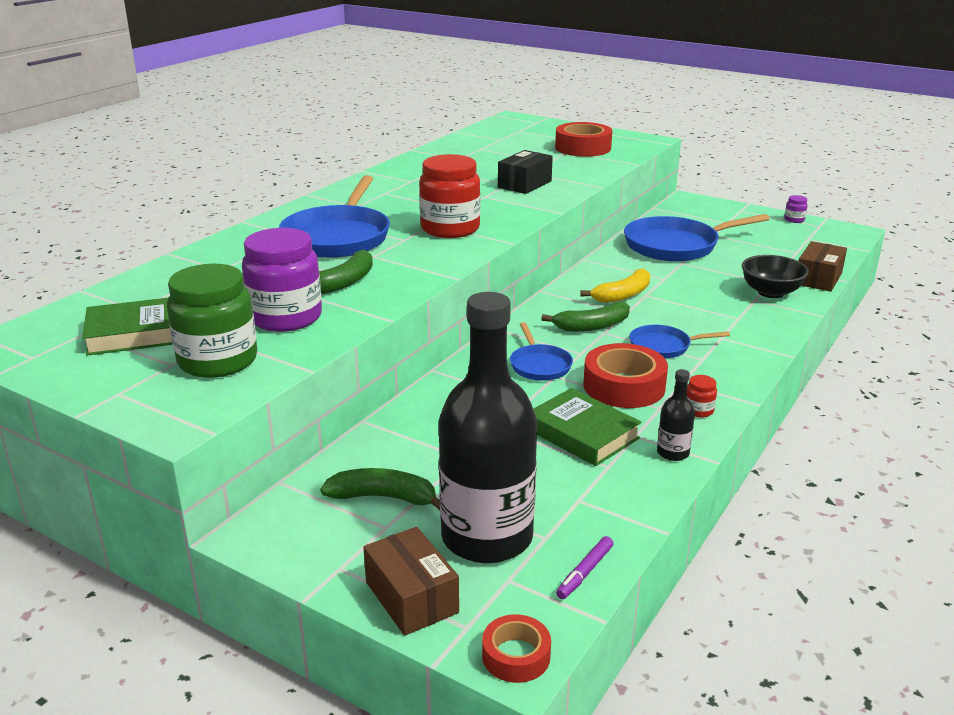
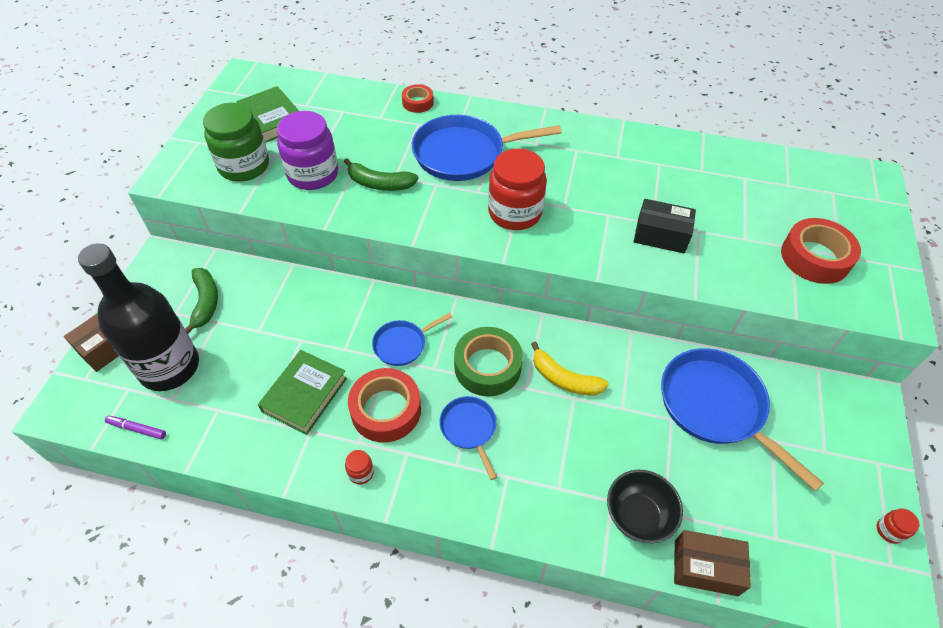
camera: 70 degrees right, 25 degrees up
red tape [482,614,551,683] -> red tape moved to [402,84,434,113]
green banana [541,301,630,332] -> green tape [454,327,523,396]
black bottle [657,369,695,461] -> none
purple jar [784,195,808,223] -> red jar [877,509,919,544]

